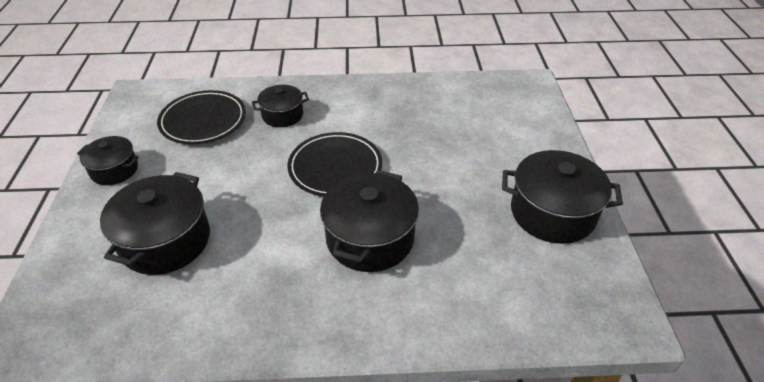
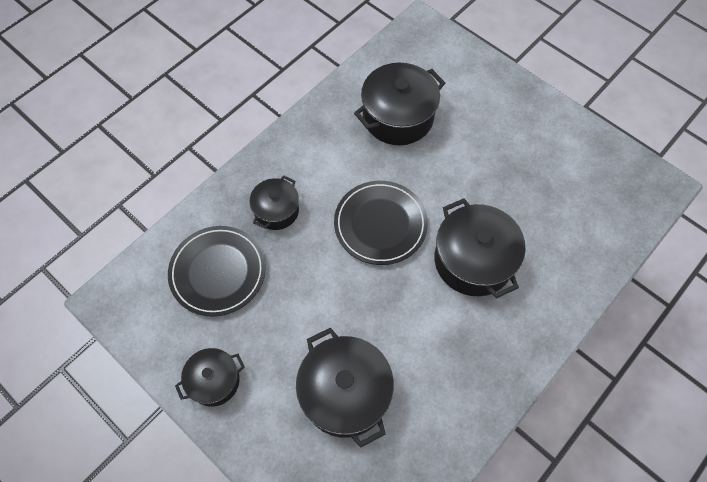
camera: 45 degrees left, 20 degrees up
black pot [502,150,623,244] -> black pot moved to [354,63,445,145]

